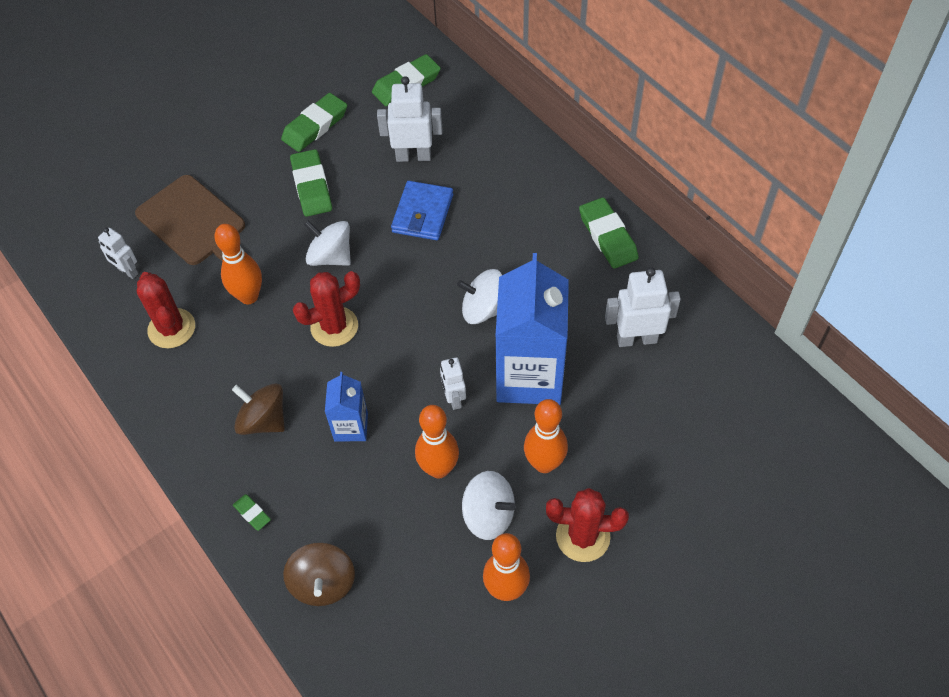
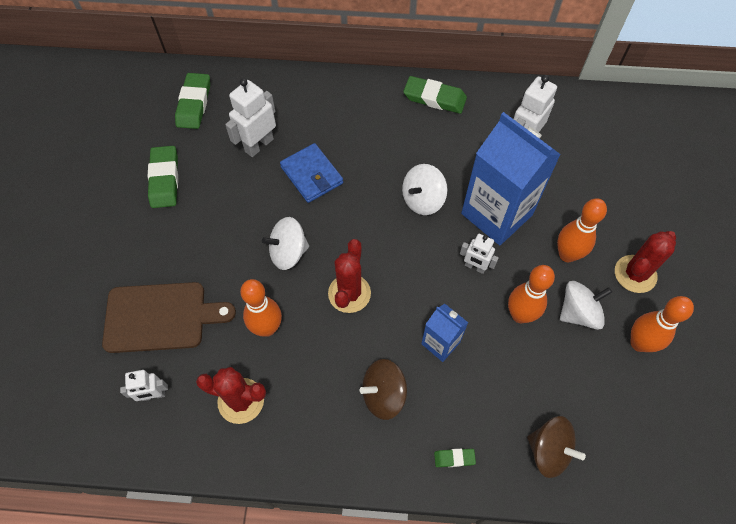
camera: 50 degrees left, 5 degrees up
green eraser [290,149,332,217] -> none

